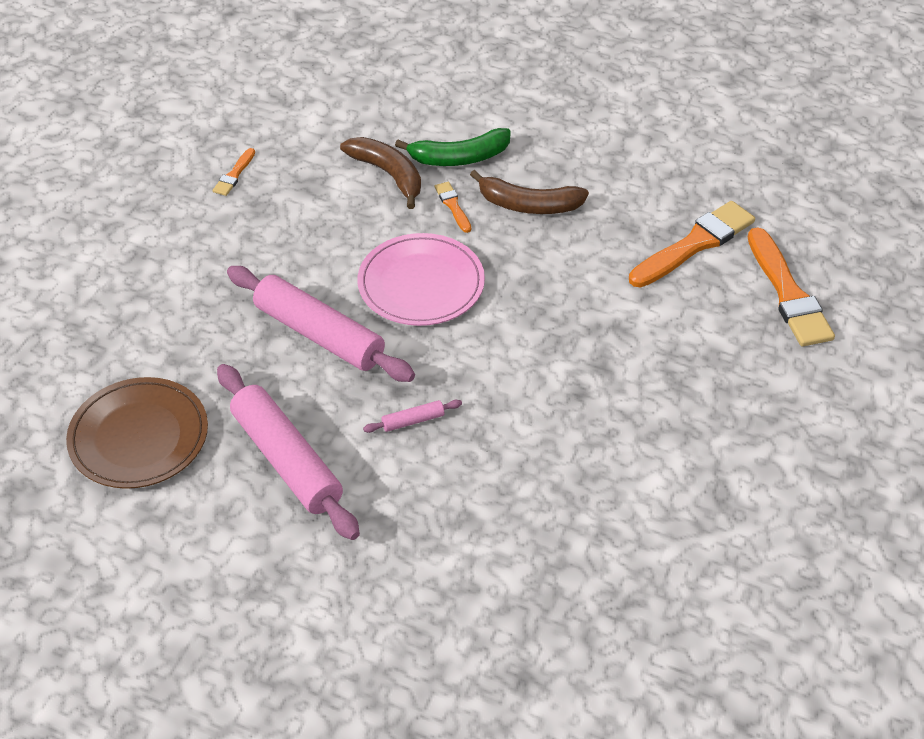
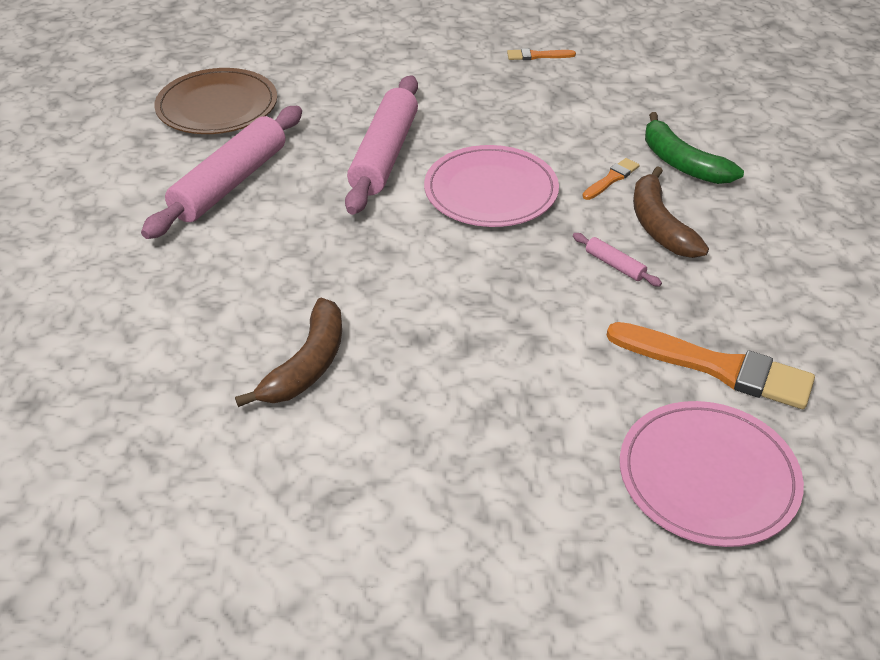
camera: 65 degrees right, 5 degrees down
brown banana [340,137,421,209] -> brown banana moved to [235,298,342,407]
pink rolling pin [363,400,462,433] -> pink rolling pin moved to [573,233,662,287]
orange brush [748,228,835,347] -> pink plate [620,401,804,547]

